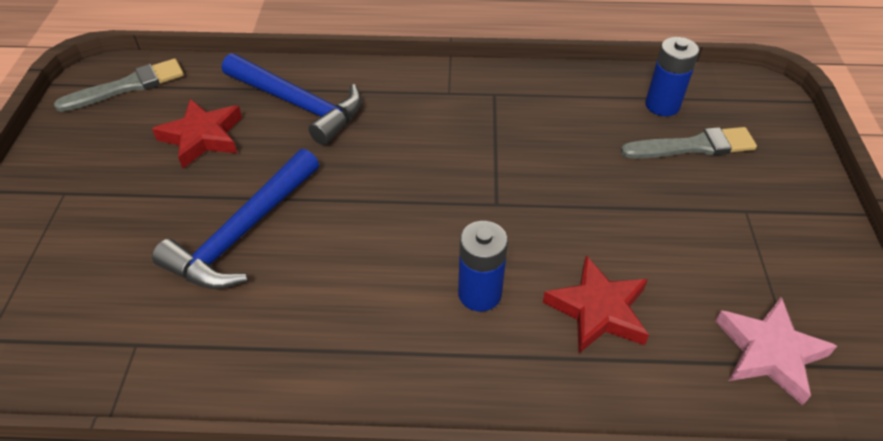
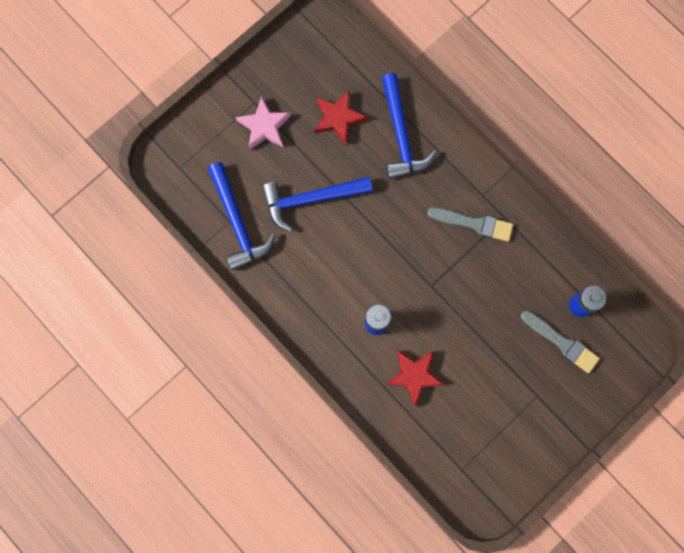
camera: 45 degrees right, 30 degrees up
grey brush [54,59,184,112] -> grey brush moved to [427,207,513,242]
pink star [715,297,837,405] -> pink star moved to [236,96,291,150]
none -> blue hammer [208,162,275,271]

